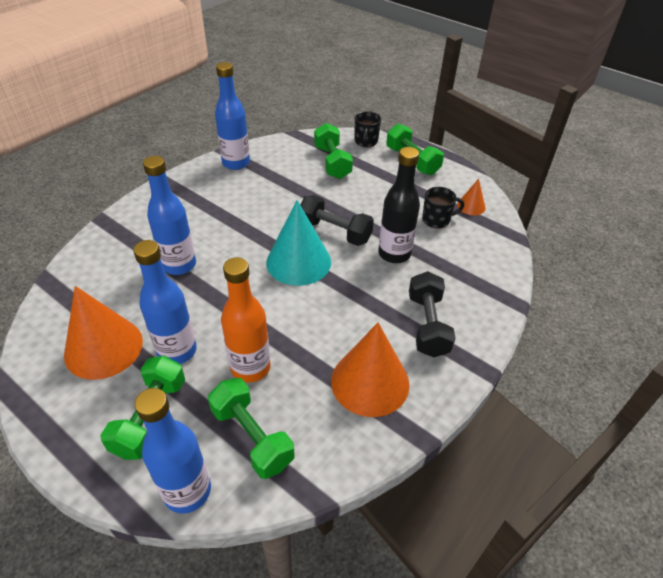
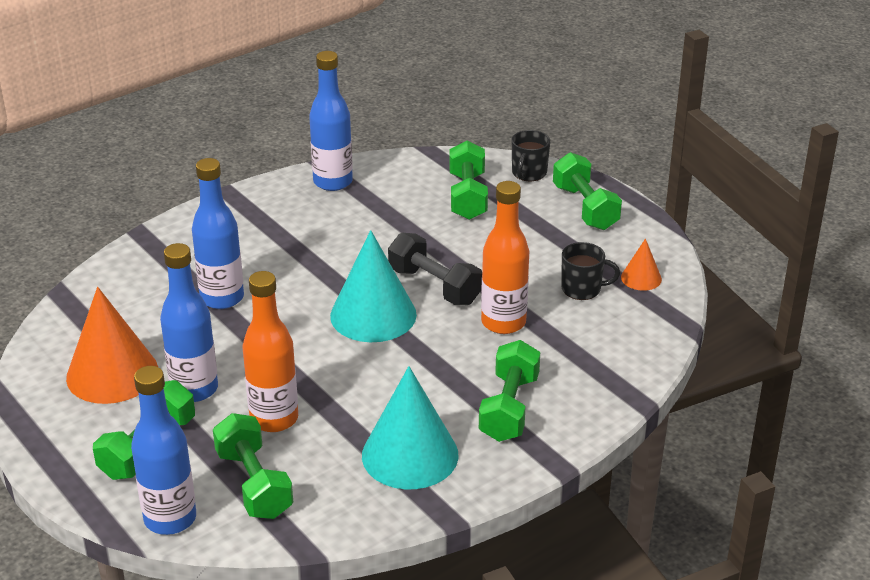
camera: 15 degrees right, 10 degrees down
orange cone [331,323,409,417] -> turquoise cone [362,366,458,489]
black bottle [378,147,420,263] -> orange bottle [481,181,529,334]
black dumbbell [409,271,456,357] -> green dumbbell [479,340,540,442]

